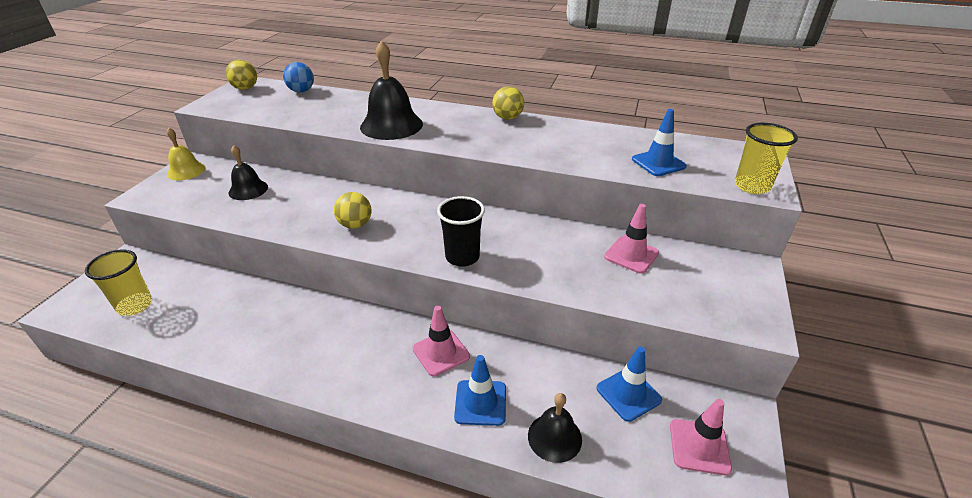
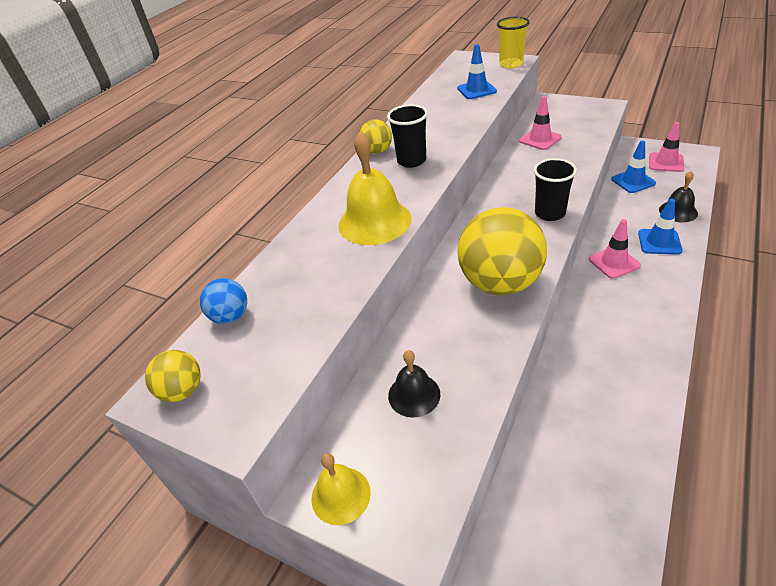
camera: 75 degrees left, 5 degrees up
yellow cup [85,249,152,316] -> none
yellow ball [334,192,371,229] -> yellow ball [458,207,547,295], size x2.15
black bell [360,40,423,140] -> yellow bell [338,131,412,245]
none -> black cup [387,104,428,168]

